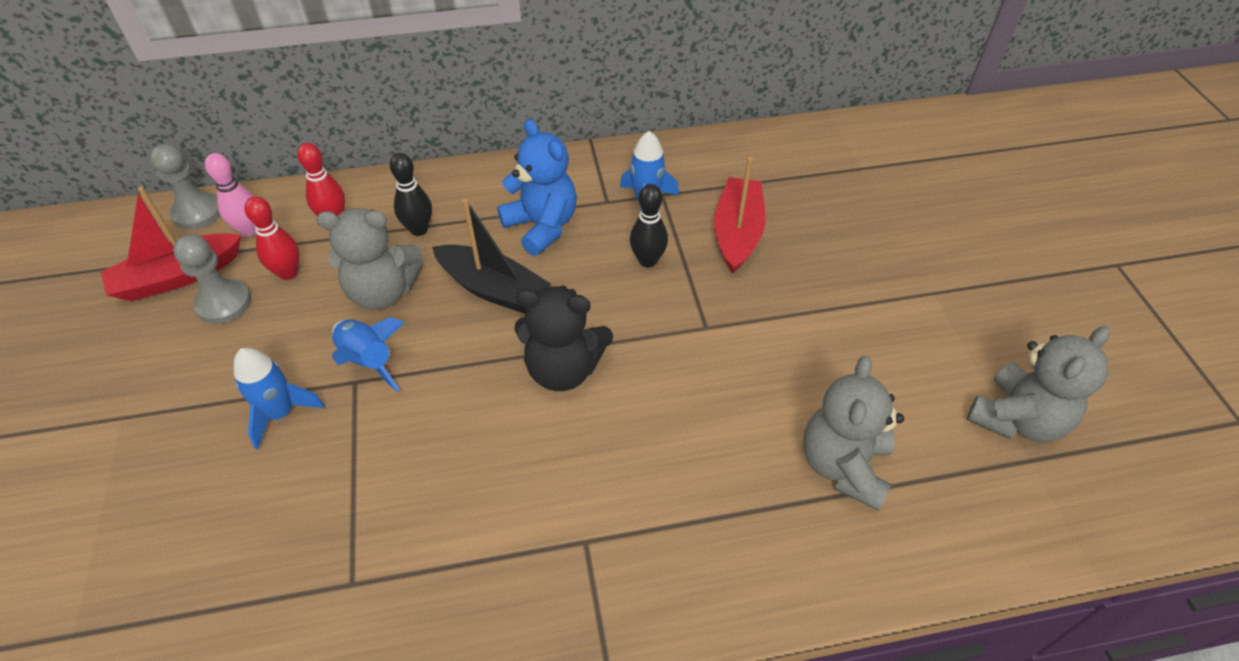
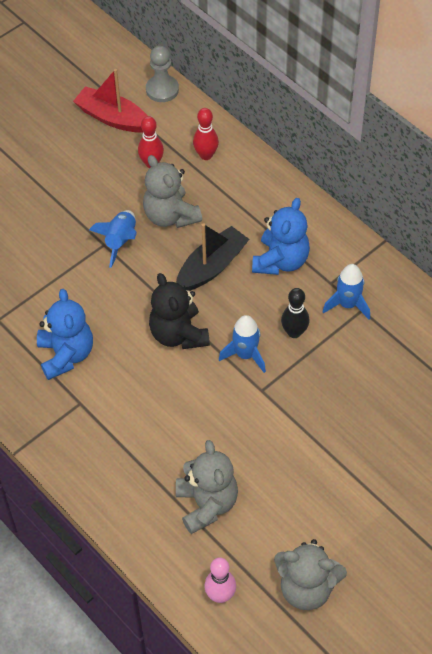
camera: 60 degrees right, 5 degrees up
grey pawn [173,234,251,324] -> none
pink bowling pin [205,153,256,236] -> pink bowling pin moved to [204,557,236,603]
blue rocket [234,348,325,449] -> blue rocket moved to [219,315,266,373]
black bowling pin [390,153,432,236] -> none
black boat [432,199,552,314] -> black boat turned 135 degrees counterclockwise [176,223,249,291]
red boat [714,157,766,274] -> none
grey teddy bear [804,356,904,510] -> grey teddy bear turned 90 degrees clockwise [176,440,238,534]
none -> blue teddy bear [37,289,93,380]

